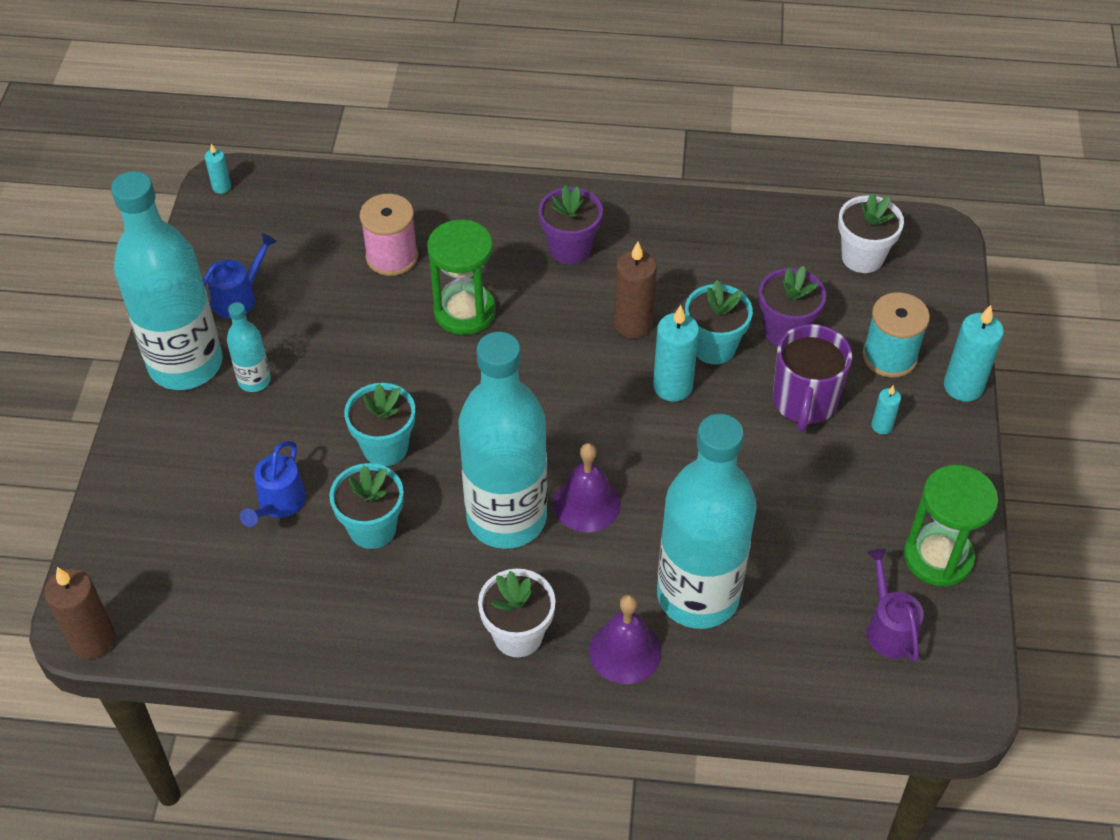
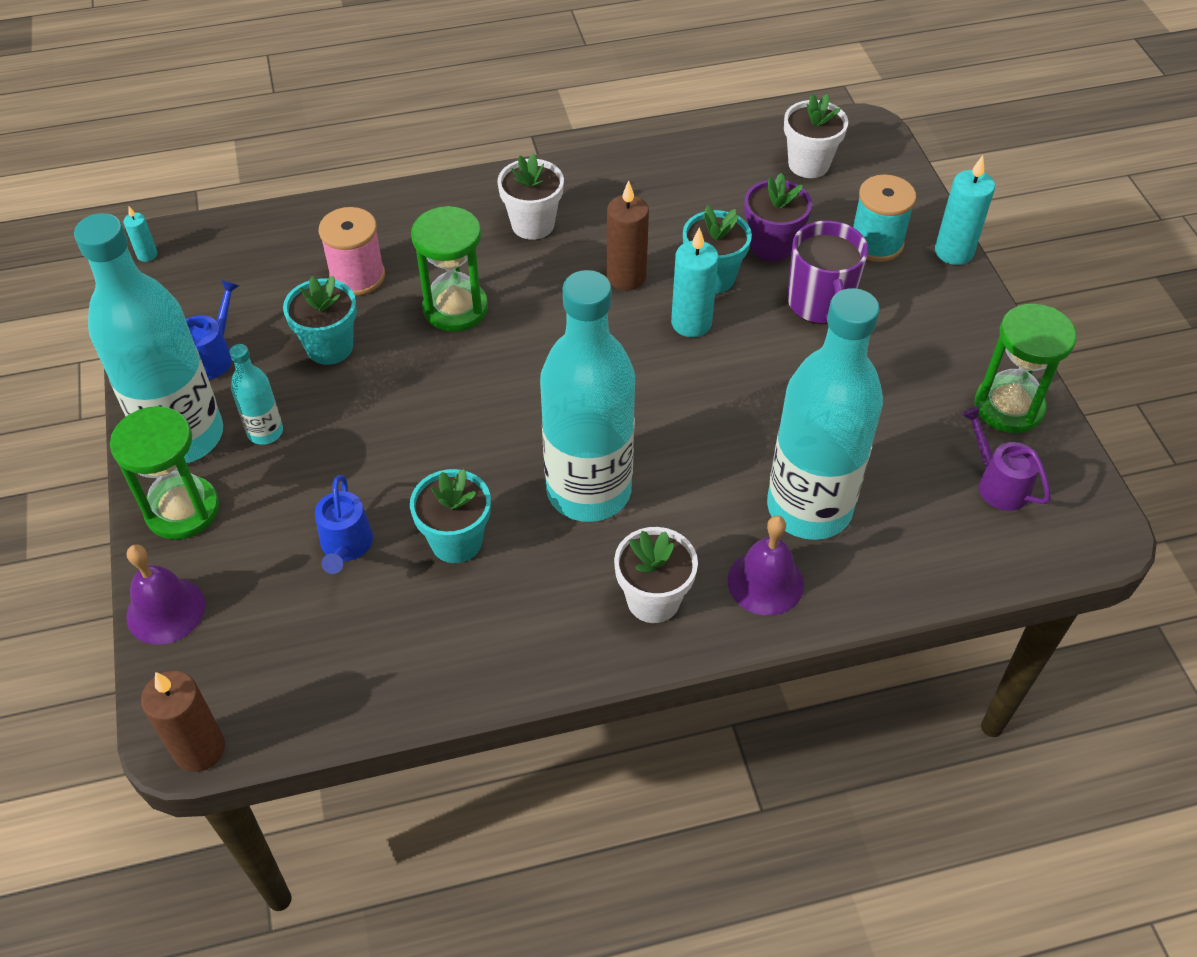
camera: 20 degrees left, 0 degrees up
turquoise flower pot [344,383,415,466] -> turquoise flower pot moved to [283,276,357,365]
purple flower pot [539,185,603,265] -> white flower pot [497,154,564,240]
purple bell [553,443,621,533] -> purple bell moved to [126,544,205,645]
turquoise candle [871,385,901,434] -> none
none -> green hourglass [110,406,219,540]

